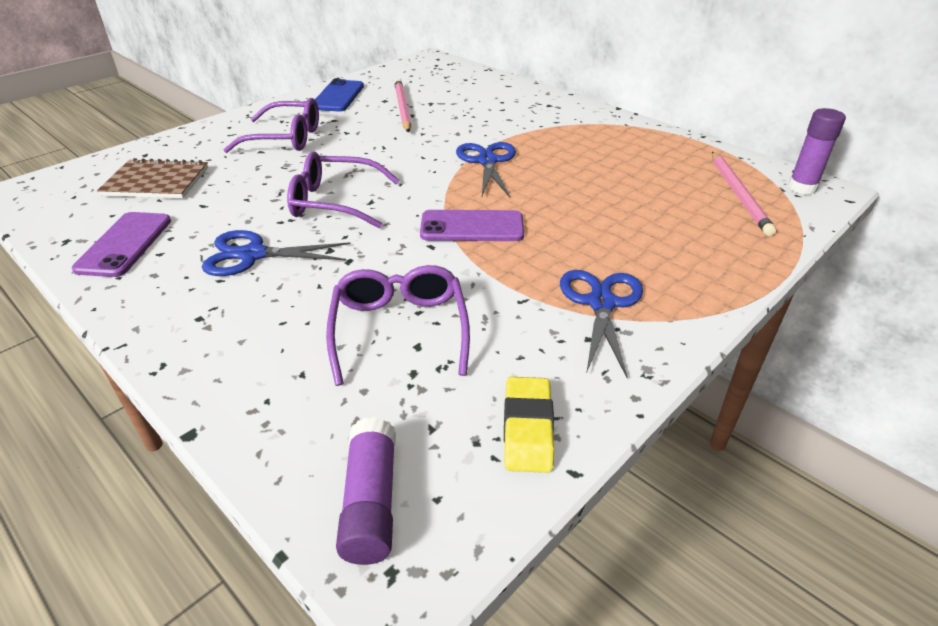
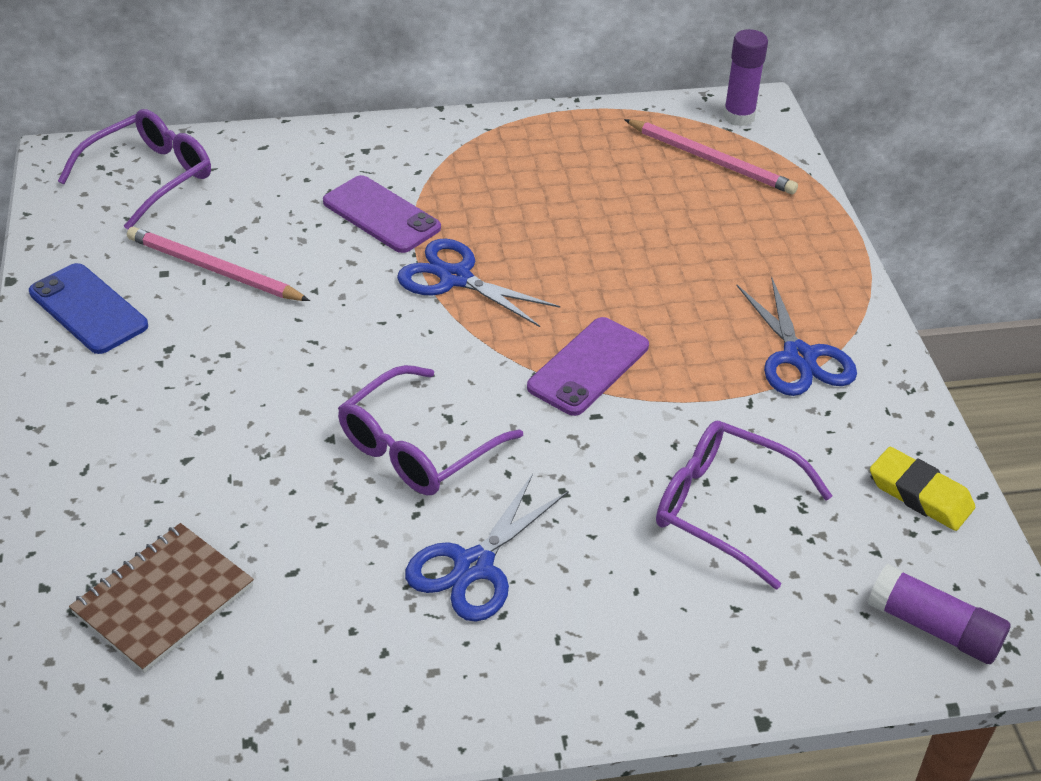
camera: 55 degrees left, 5 degrees up
purple phone [72,212,171,277] -> purple phone moved to [323,175,441,253]
purple glasses [223,98,319,153] -> purple glasses moved to [58,109,211,230]
blue scissors [560,270,643,379] -> blue scissors turned 150 degrees counterclockwise [737,277,857,396]

